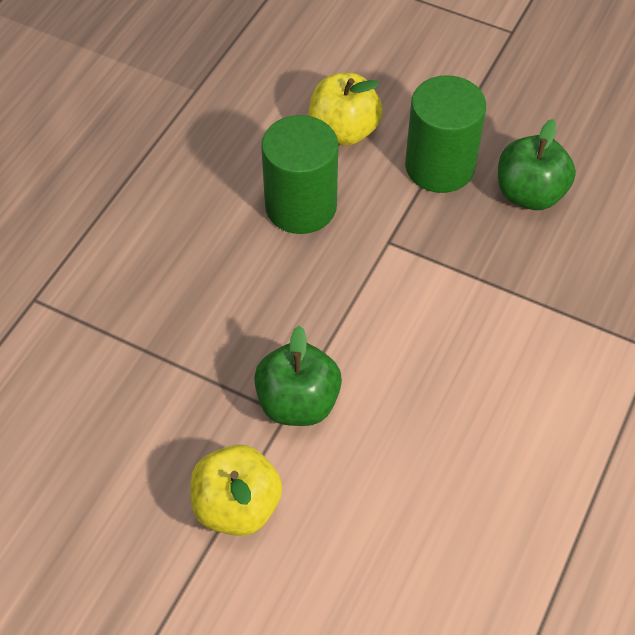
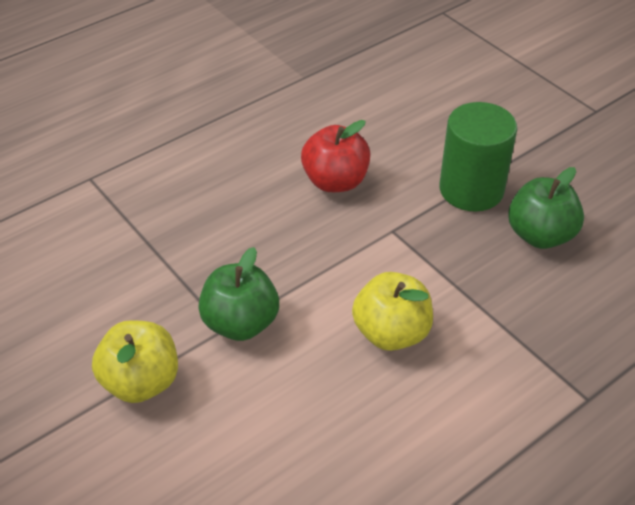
camera: 25 degrees right, 10 degrees down
green cylinder [261,115,338,234] -> red apple [301,120,370,192]
yellow apple [308,73,383,146] -> yellow apple moved to [352,272,433,351]

